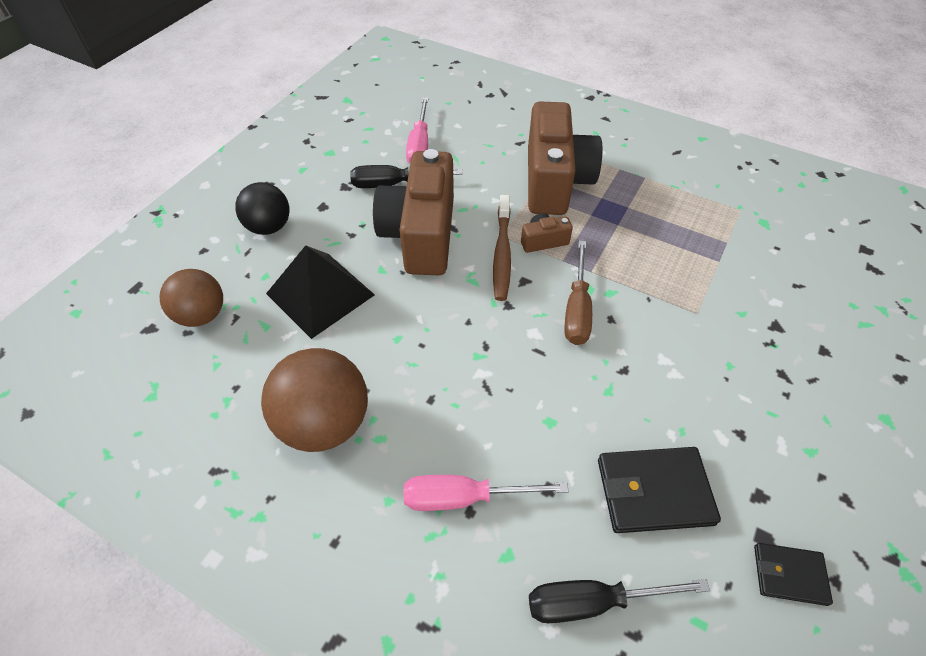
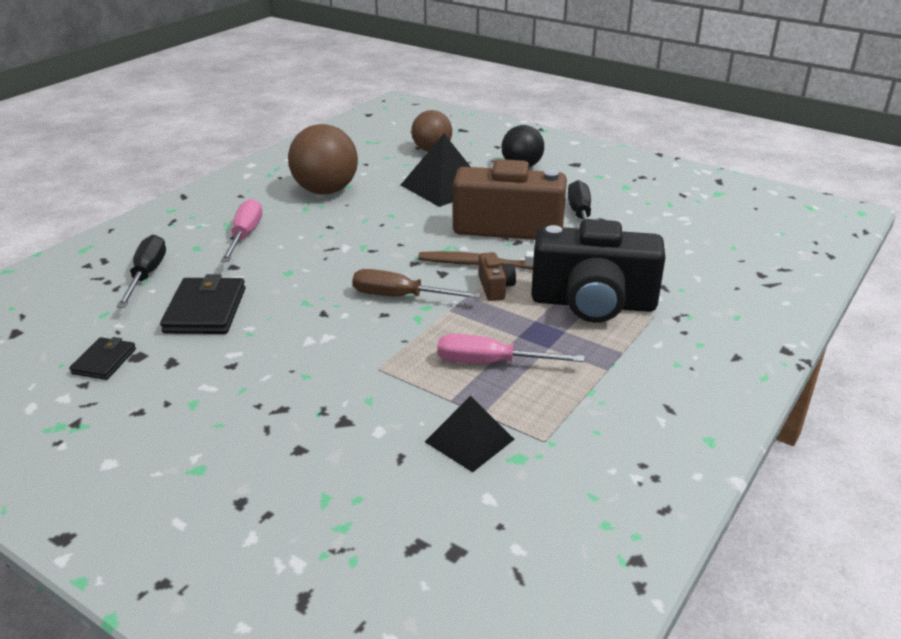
camera: 95 degrees right, 20 degrees down
pink screwdriver [406,97,429,163] -> pink screwdriver moved to [437,334,584,364]
brown camera [528,101,602,215] -> black camera [531,219,666,323]
none -> black pyramid [425,396,515,472]

